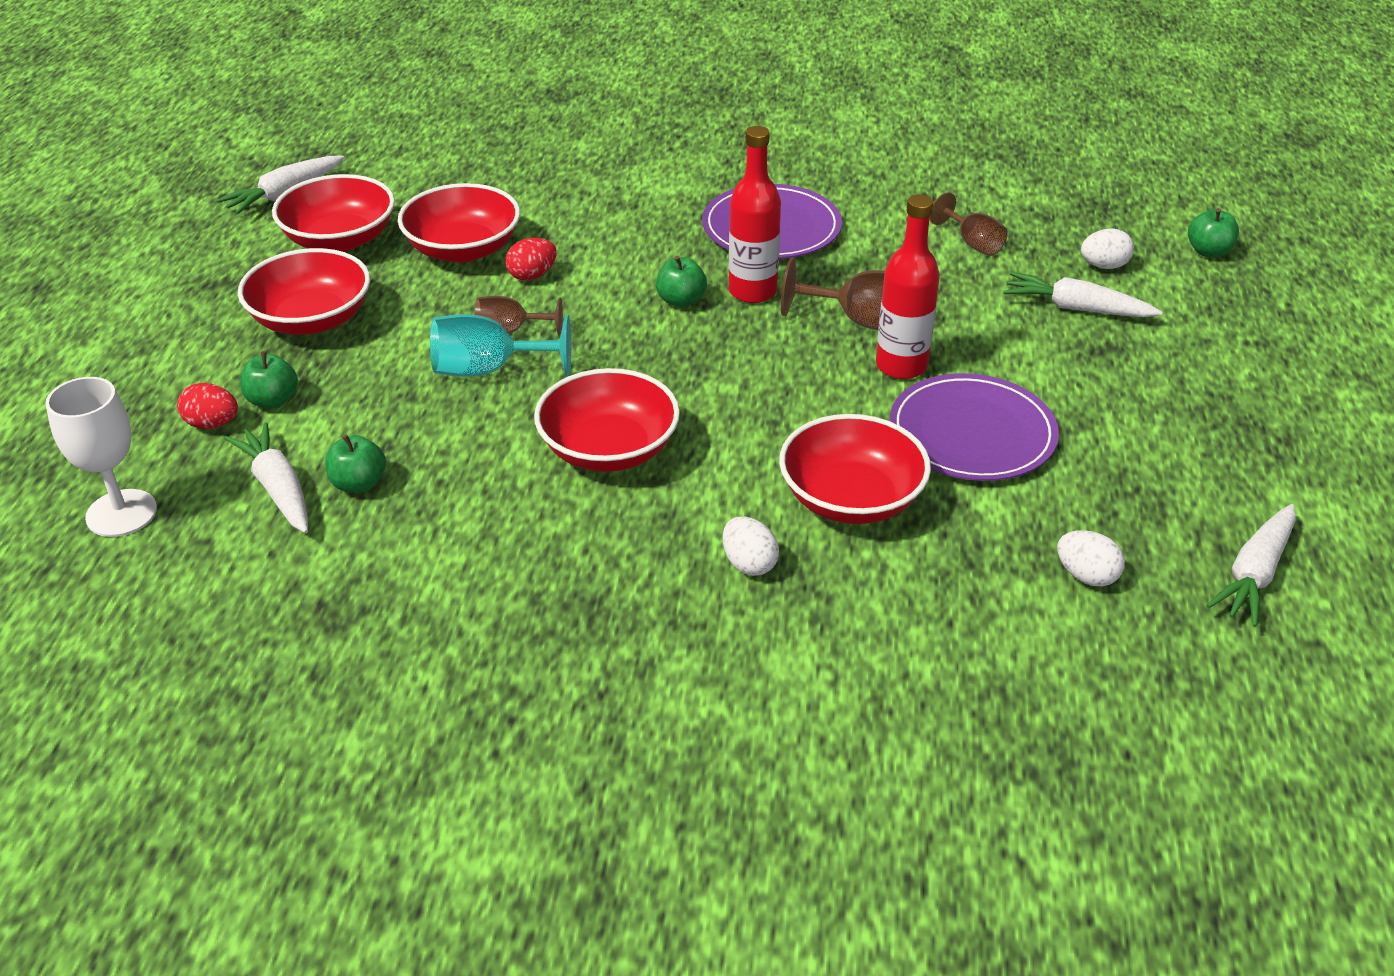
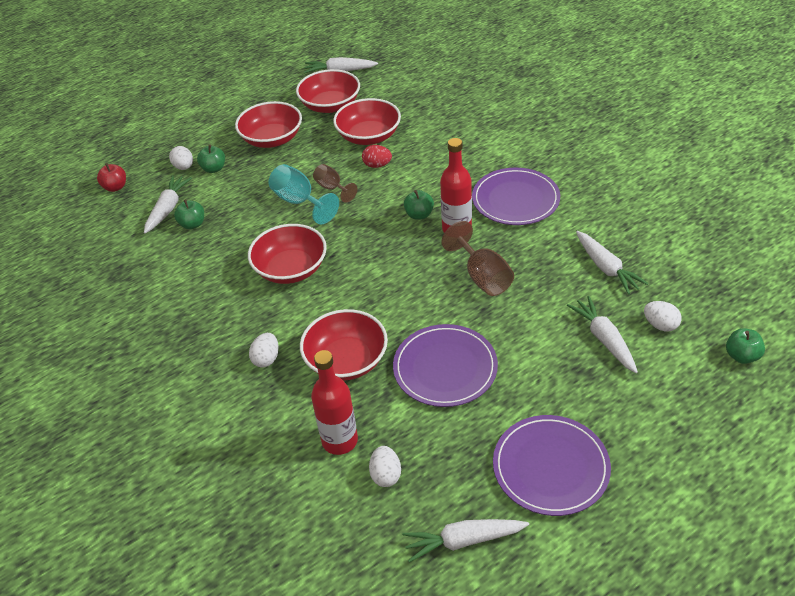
camera: 50 degrees right, 5 degrees up
white goblet [45,377,157,537] -> red apple [97,163,126,192]
red egg [177,383,238,429] -> white egg [169,146,193,170]
red bottle [876,195,940,379] -> red bottle moved to [311,350,358,455]
brown goblet [930,192,1008,256] -> white carrot [576,231,649,294]
none -> purple plate [493,415,611,516]

